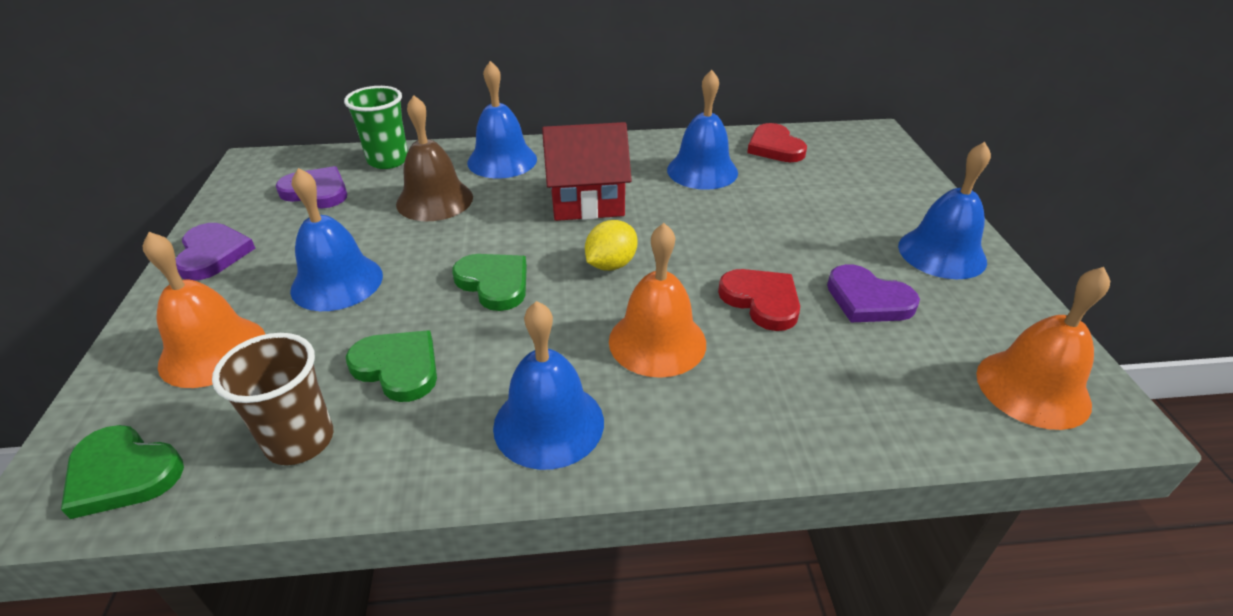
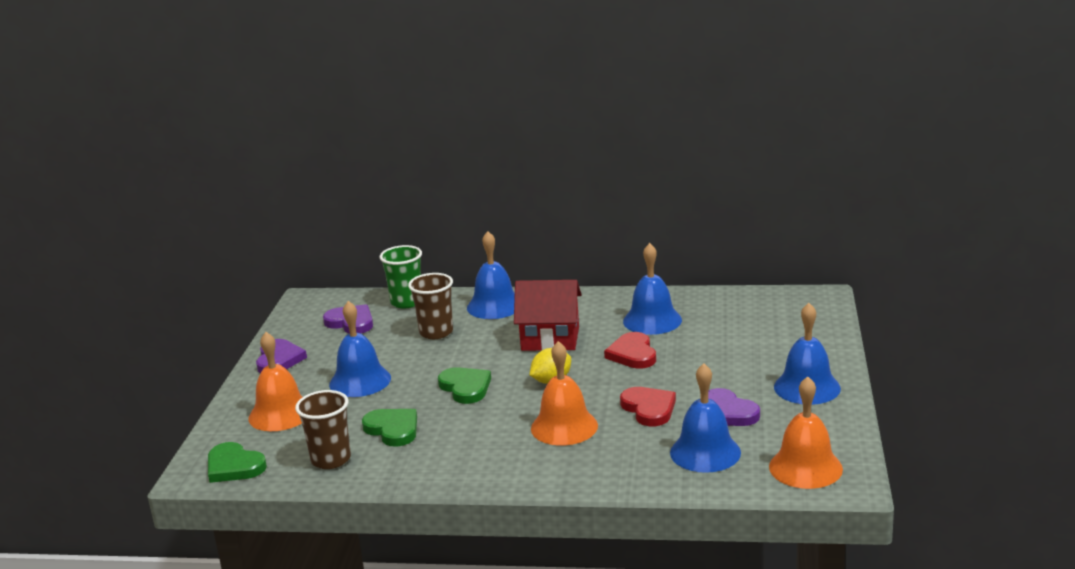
camera: 15 degrees right, 15 degrees down
brown bell [396,95,473,221] -> brown cup [408,273,453,339]
blue bell [493,301,604,470] -> blue bell moved to [670,363,741,473]
red heart [747,123,807,162] -> red heart moved to [604,332,656,369]

